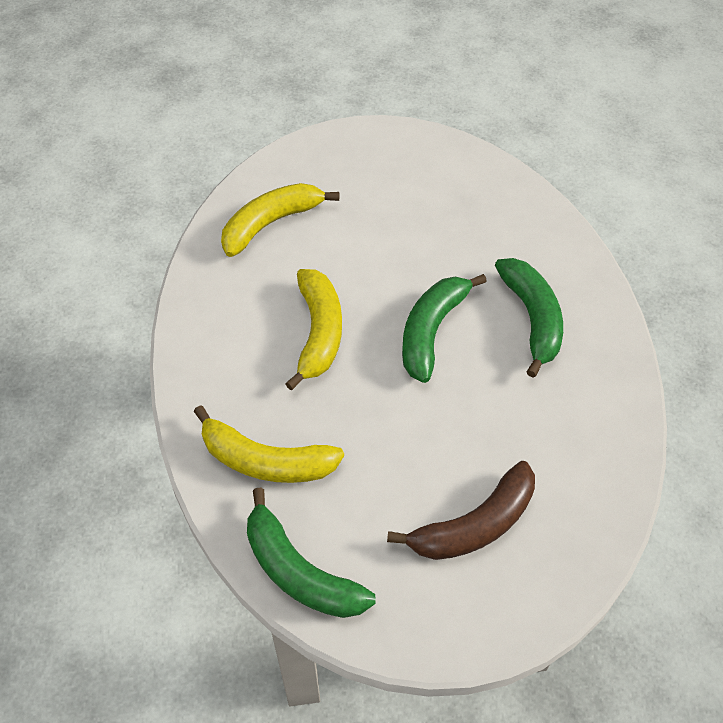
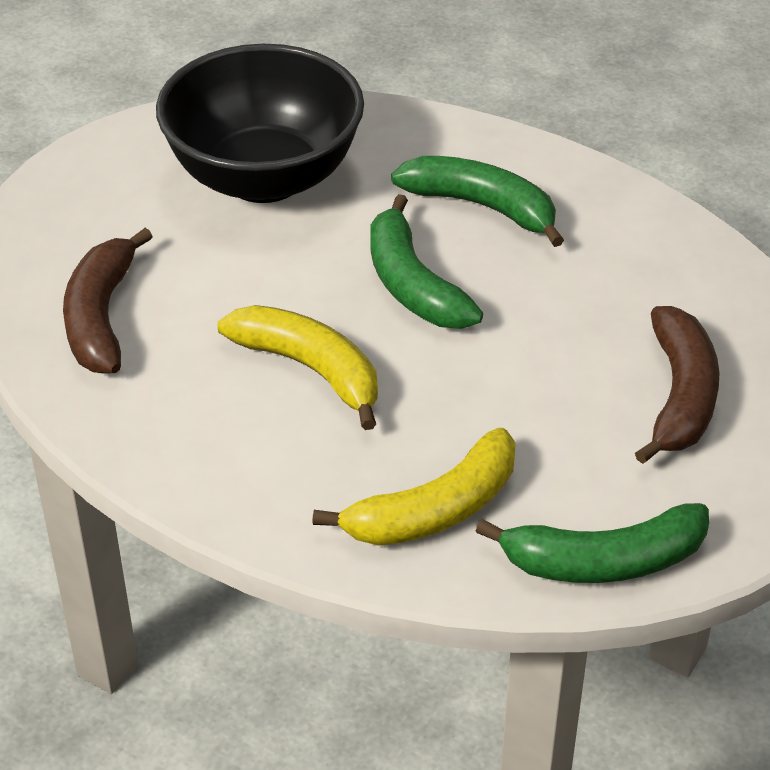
camera: 50 degrees left, 10 degrees down
yellow banana [221,183,339,257] -> brown banana [63,228,153,374]
none -> black bowl [156,44,364,203]

